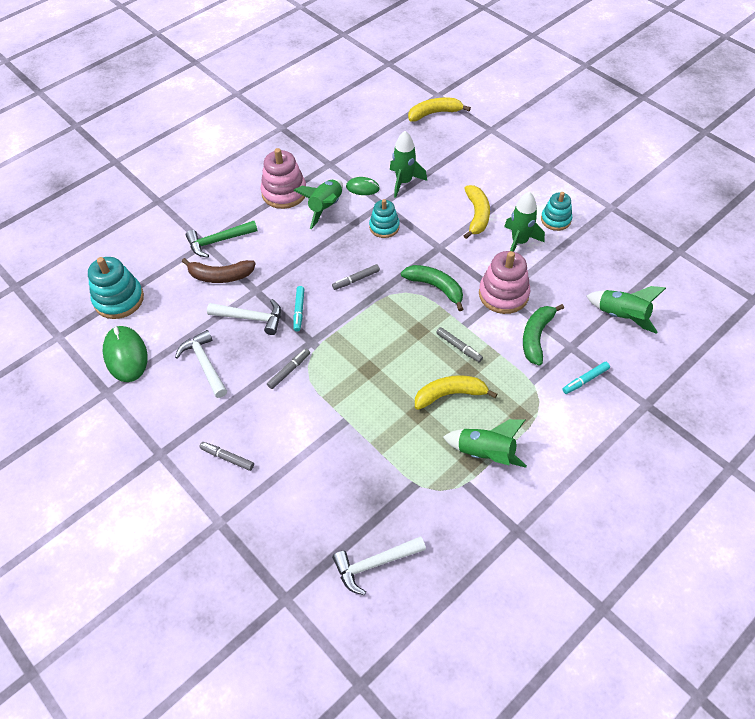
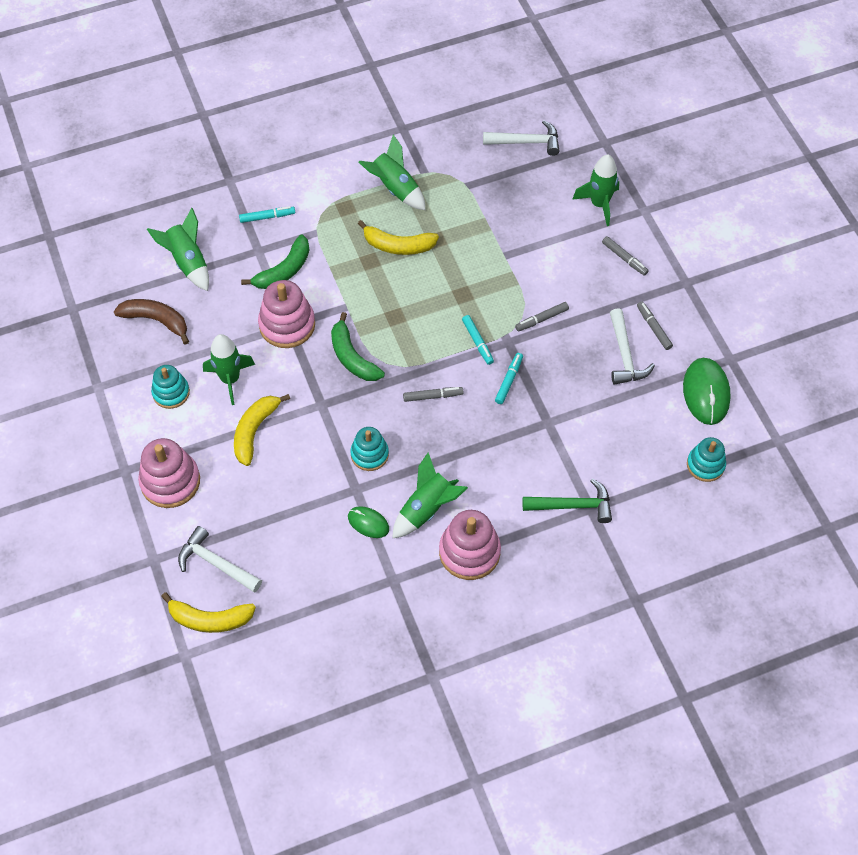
camera: 160 degrees left, 5 degrees up
turquoise stacking toy [88,257,144,319] -> turquoise stacking toy [687,437,726,482], size x0.64
brown banana [182,258,255,283] -> brown banana moved to [114,299,189,345]
white hammer [207,299,281,335] -> white hammer moved to [178,526,262,593]
green rocket [390,131,427,198] -> green rocket moved to [572,155,619,226]
grey marker [436,327,483,362] -> grey marker moved to [637,301,673,350]
none -> pink stacking toy [138,438,200,508]
none -> turquoise marker [462,315,494,365]

